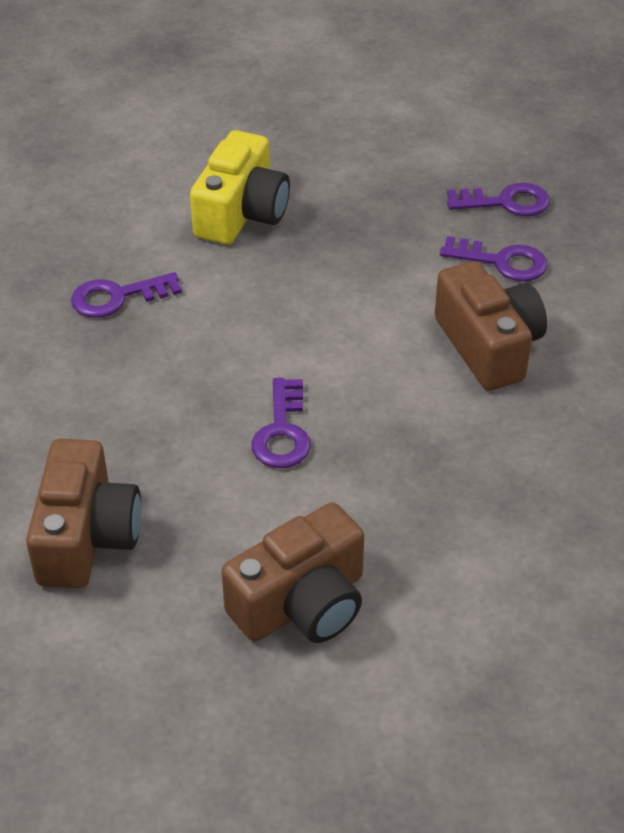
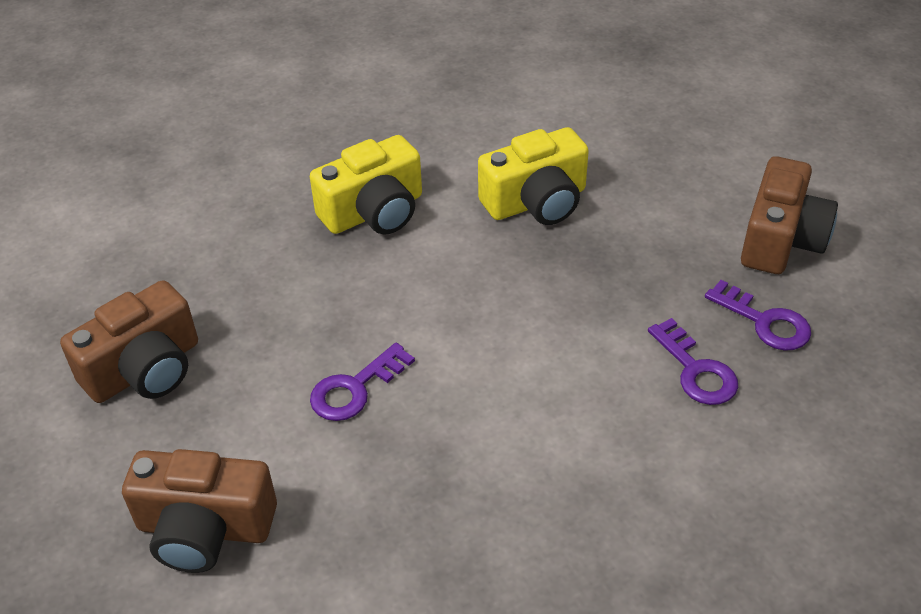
camera: 45 degrees right, 0 degrees up
purple key [71,272,182,318] -> yellow camera [310,135,422,235]
brown camera [435,261,547,391] -> brown camera moved to [741,156,838,274]

